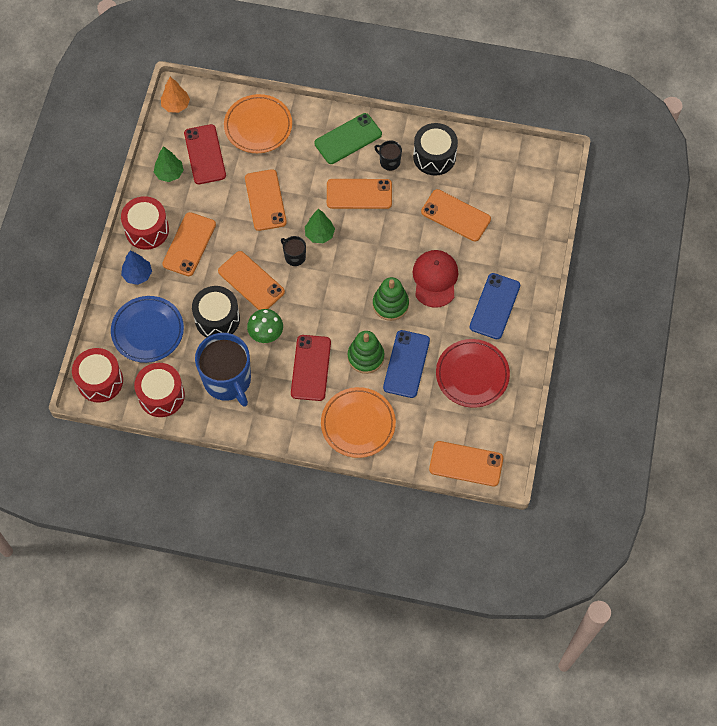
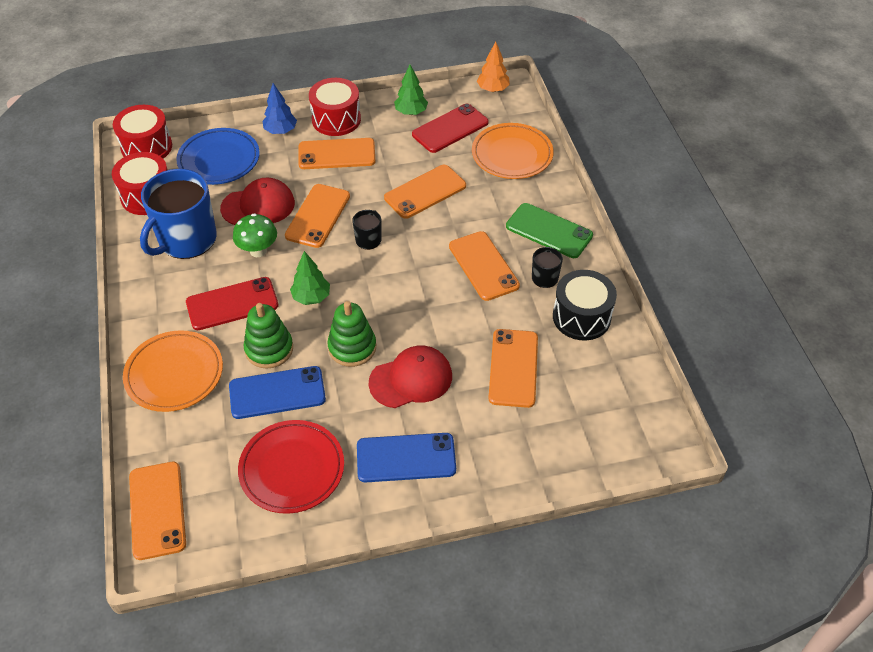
camera: 65 degrees right, 15 degrees down
black drum [192,286,240,338] -> red cap [220,178,295,225]
green tree [305,209,335,243] -> green tree moved to [290,251,330,305]

